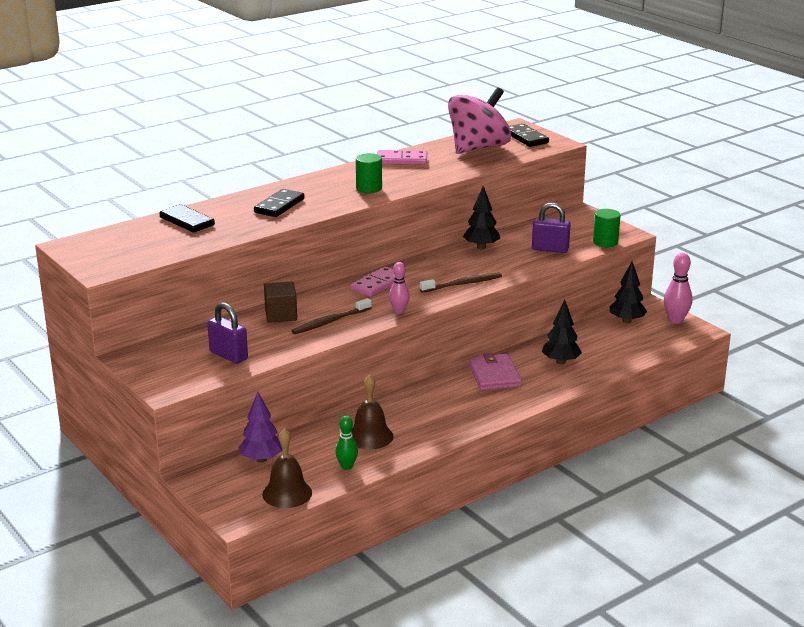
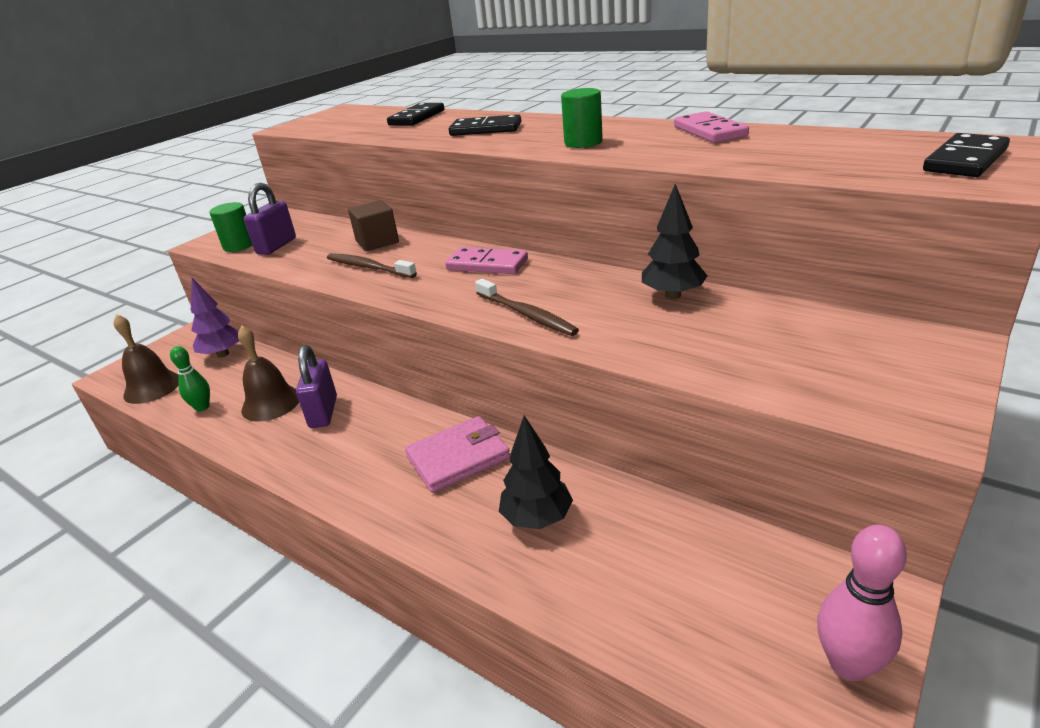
camera: 75 degrees right, 5 degrees up
pink bowling pin [389,262,410,314] -> none
pink spinning top [448,87,511,154] -> none
purple padlock [532,203,571,253] -> purple padlock moved to [296,345,337,428]
green cylinder [593,209,621,247] -> green cylinder moved to [209,202,253,252]
black tree [609,262,647,323] -> none

